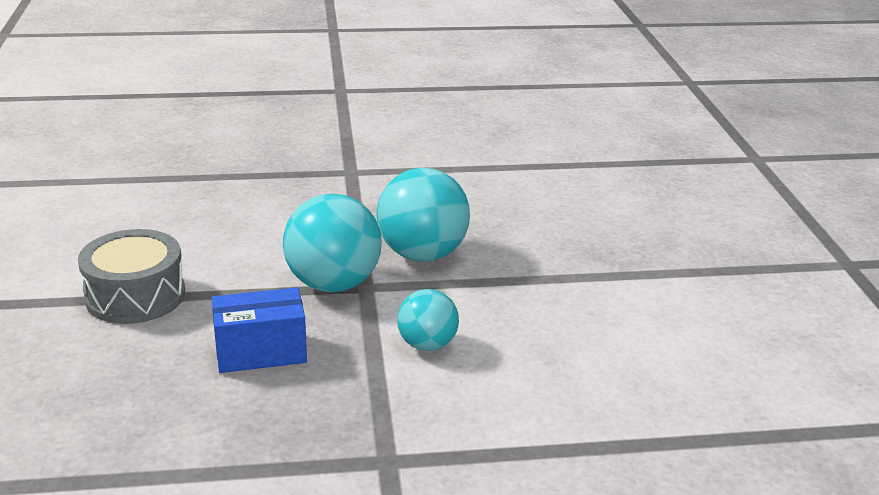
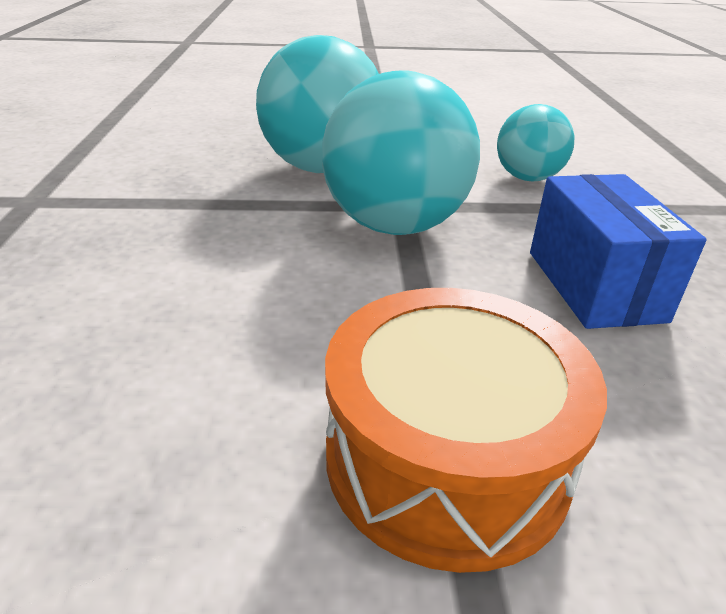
camera: 85 degrees left, 5 degrees up
grey drum [78,229,185,324] -> orange drum [325,288,607,573]

